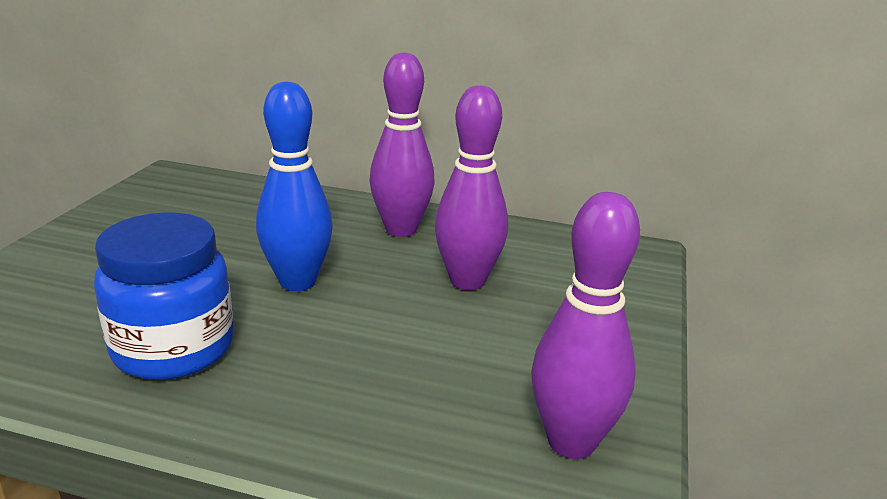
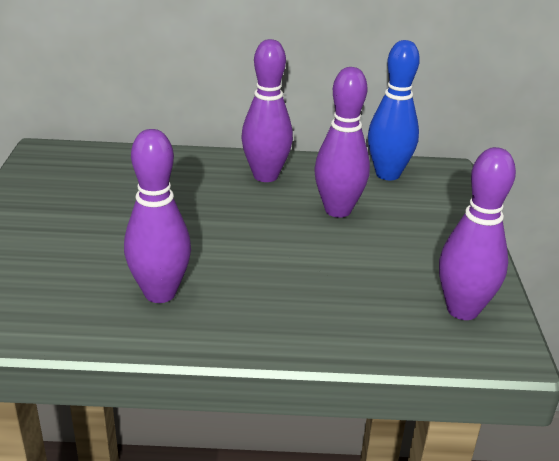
camera: 15 degrees left, 5 degrees up
blue jar [94,212,234,380] -> purple bowling pin [124,129,191,303]
blue bowling pin [256,82,333,291] -> blue bowling pin moved to [368,40,420,180]

